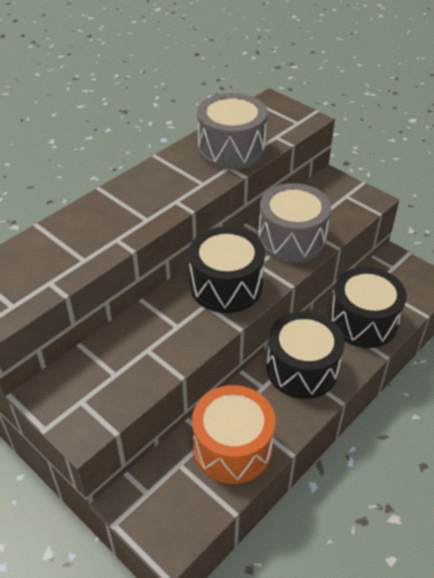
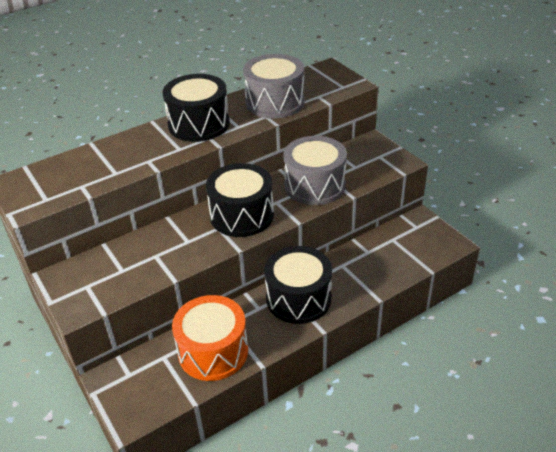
camera: 15 degrees right, 5 degrees down
black drum [330,267,407,348] -> black drum moved to [162,74,230,142]

